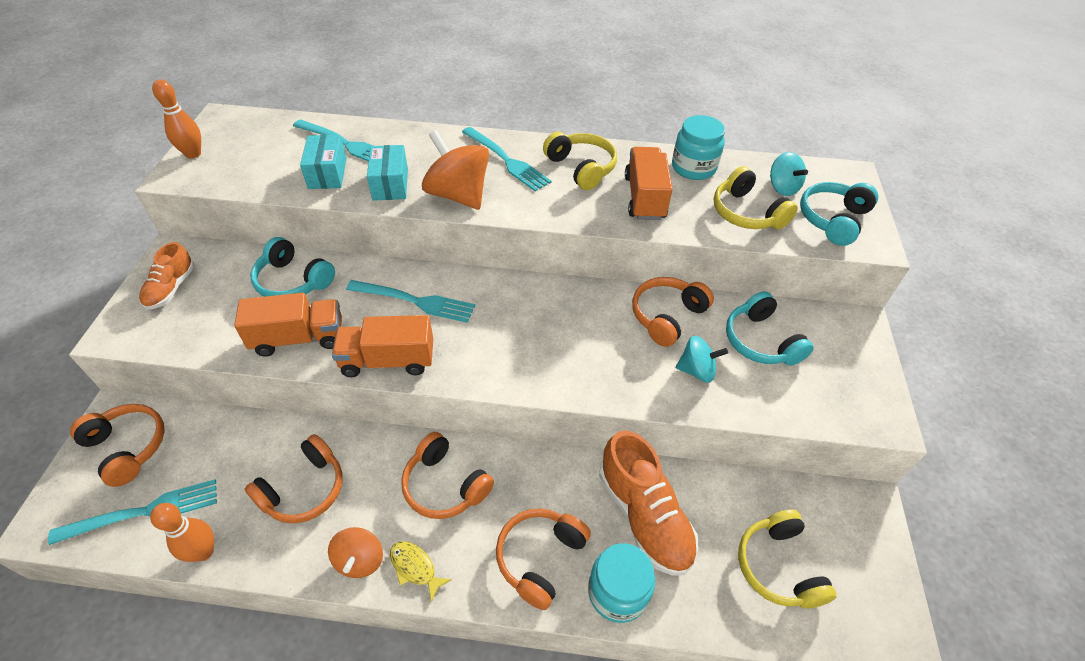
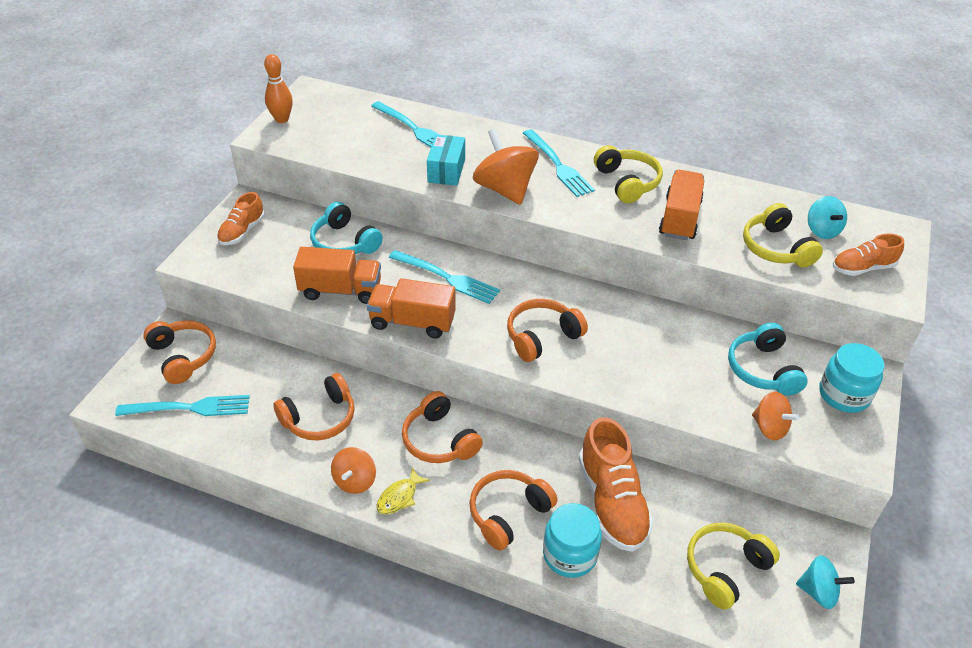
camera: 15 degrees right, 5 degrees down
orange bowling pin [150,503,214,562] -> none
turquoise box [300,135,346,189] -> none
yellow fish [390,541,452,603] -> yellow fish turned 105 degrees counterclockwise [377,467,430,514]
orange headphones [632,277,714,347] -> orange headphones moved to [507,299,588,362]
turquoise jar [672,115,725,180] -> turquoise jar moved to [819,343,884,413]
turquoise spinning top [676,336,728,383] -> turquoise spinning top moved to [796,555,855,609]
yellow headphones [738,510,836,608] -> yellow headphones turned 45 degrees clockwise [687,523,780,610]
turquoise headphones [800,182,878,246] -> orange shoe [833,234,904,276]
none -> orange spinning top [752,392,799,440]

